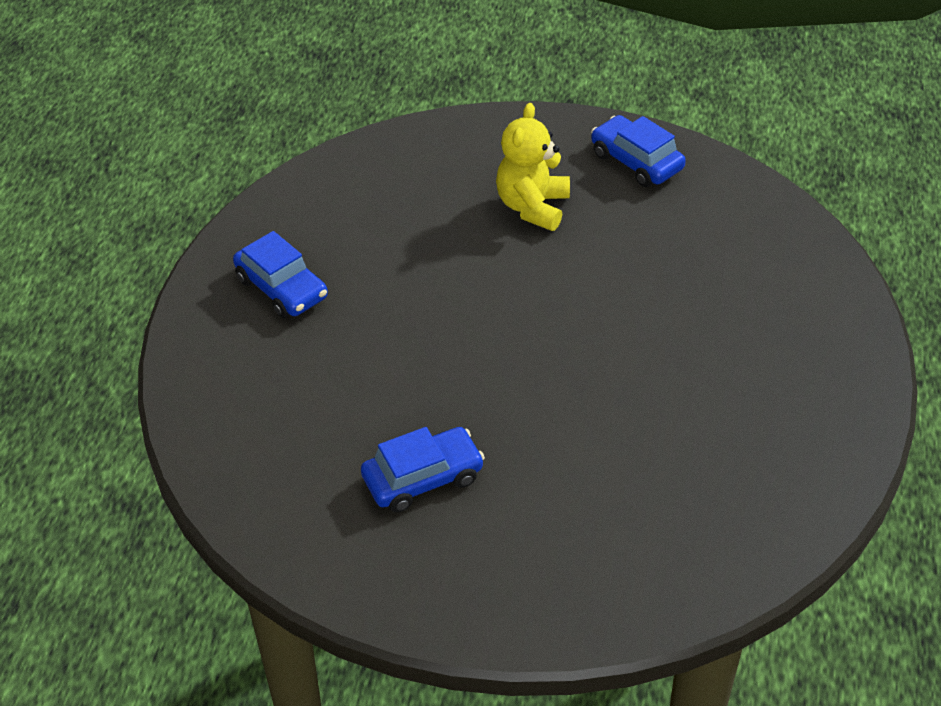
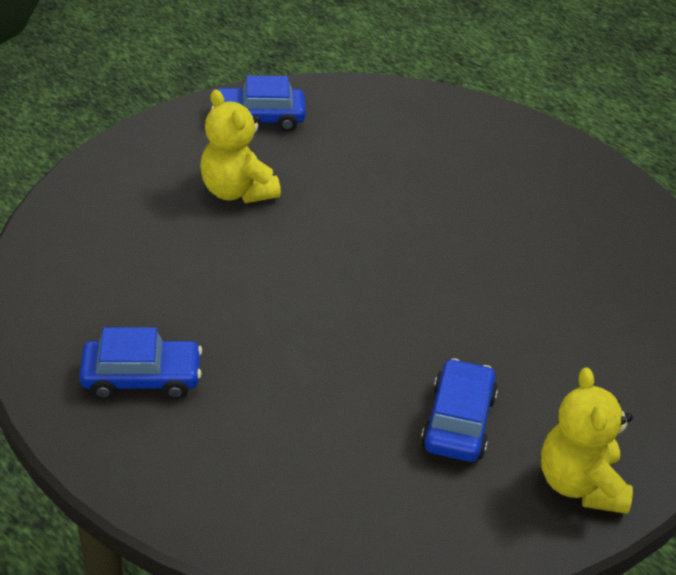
camera: 55 degrees left, 5 degrees down
none -> yellow teddy bear [541,367,633,514]

